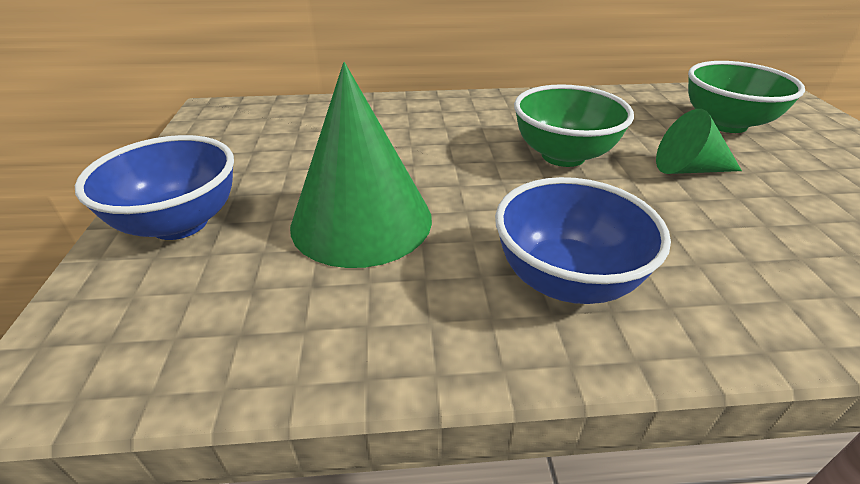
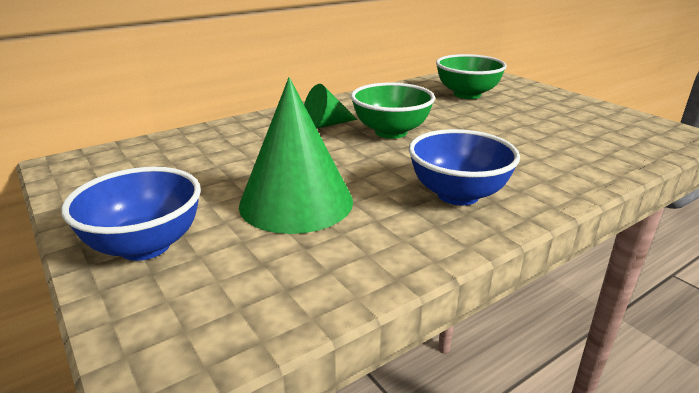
camera: 30 degrees left, 10 degrees down
green cone [656,109,742,174] -> green cone moved to [304,84,357,129]

